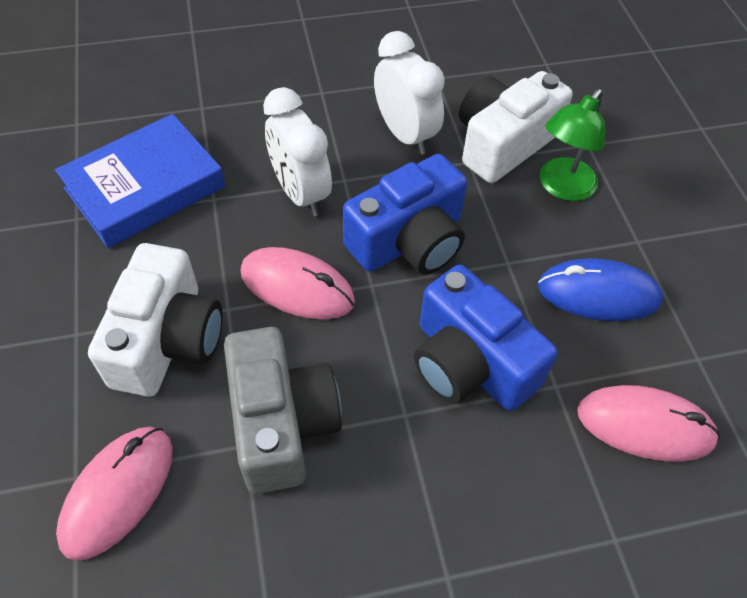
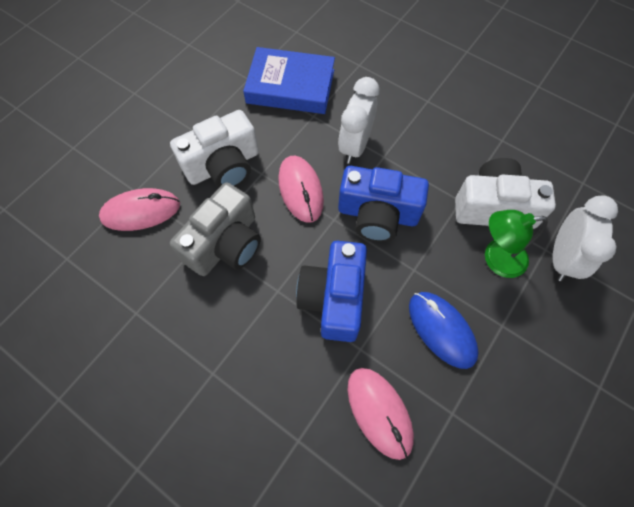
camera: 50 degrees right, 10 degrees up
white clock [374,31,445,155] -> white clock moved to [553,195,618,281]

